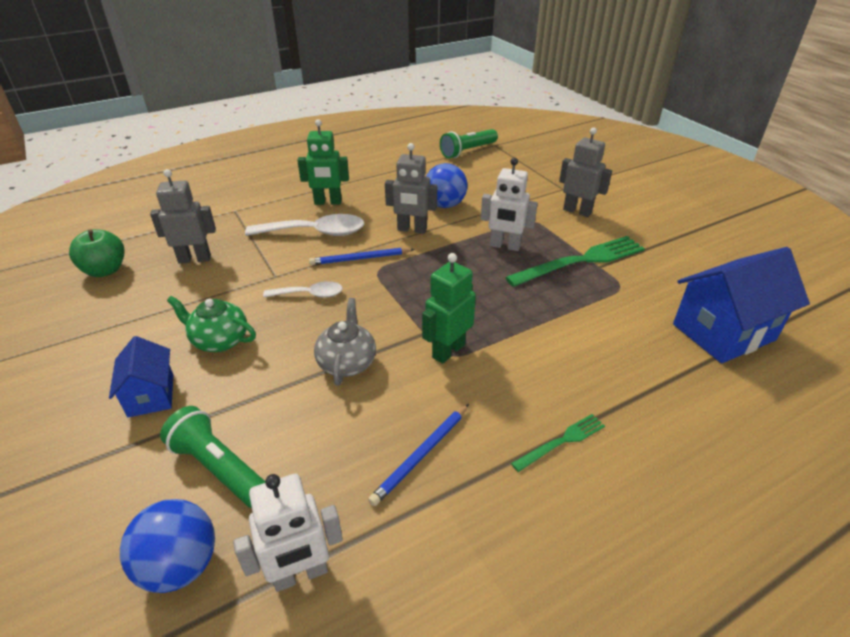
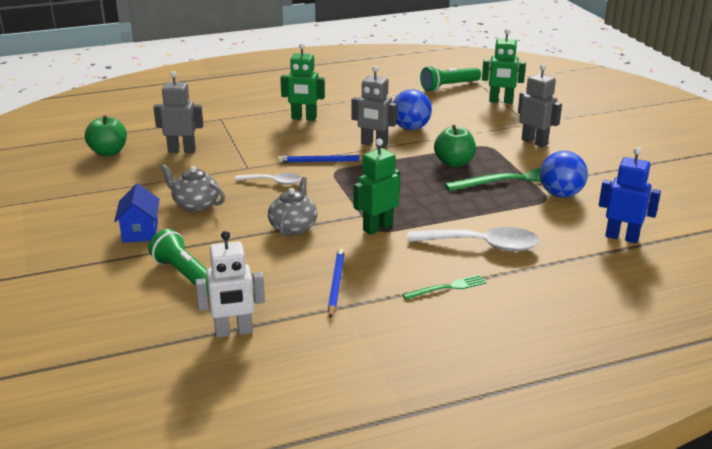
camera: 10 degrees right, 10 degrees down
blue ball [120,499,215,593] -> blue ball moved to [540,151,588,198]
green teapot [167,296,256,352] -> grey teapot [160,164,225,212]
white spoon [245,214,364,236] -> white spoon moved to [407,227,540,252]
blue pencil [368,404,469,506] -> blue pencil turned 135 degrees clockwise [328,248,345,318]
white robot [481,158,538,251] -> green apple [434,125,476,167]
blue house [673,247,810,363] -> blue robot [599,147,661,243]
none -> green robot [482,29,526,104]

